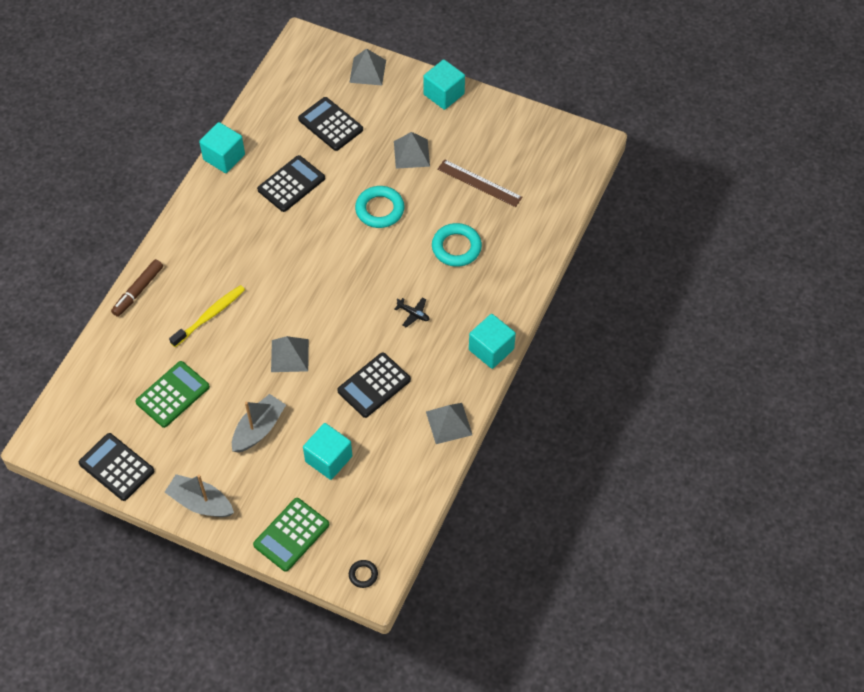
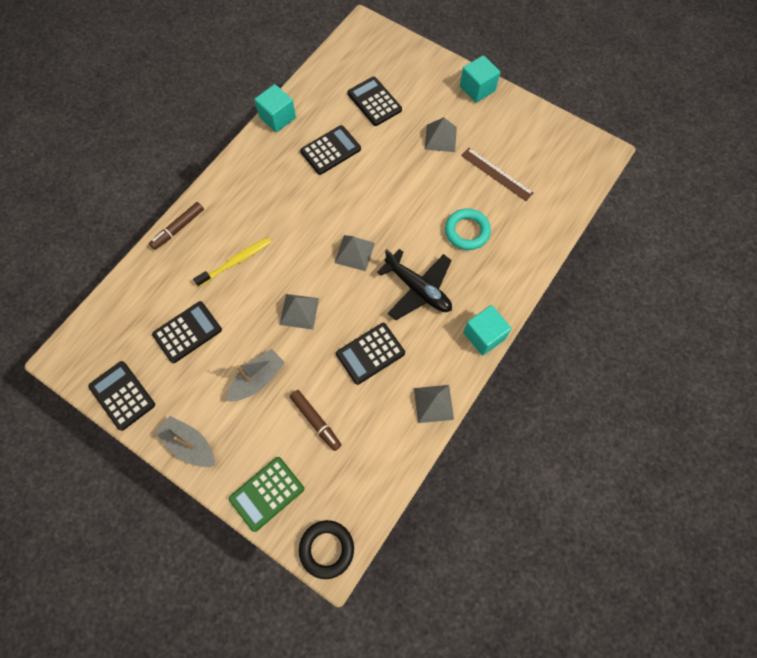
camera: 10 degrees right, 10 degrees up
green calculator [135,361,210,428] -> black calculator [152,301,222,363]
turquoise cube [303,423,352,480] -> brown marker [290,390,341,451]
grey pyramid [349,49,386,85] -> grey pyramid moved to [334,235,375,271]
black ring [349,560,378,588] -> black ring [299,520,354,579], size x1.93
turquoise ring [355,186,404,228] -> none
black plane [395,297,429,327] -> black plane [377,249,452,320], size x2.43

